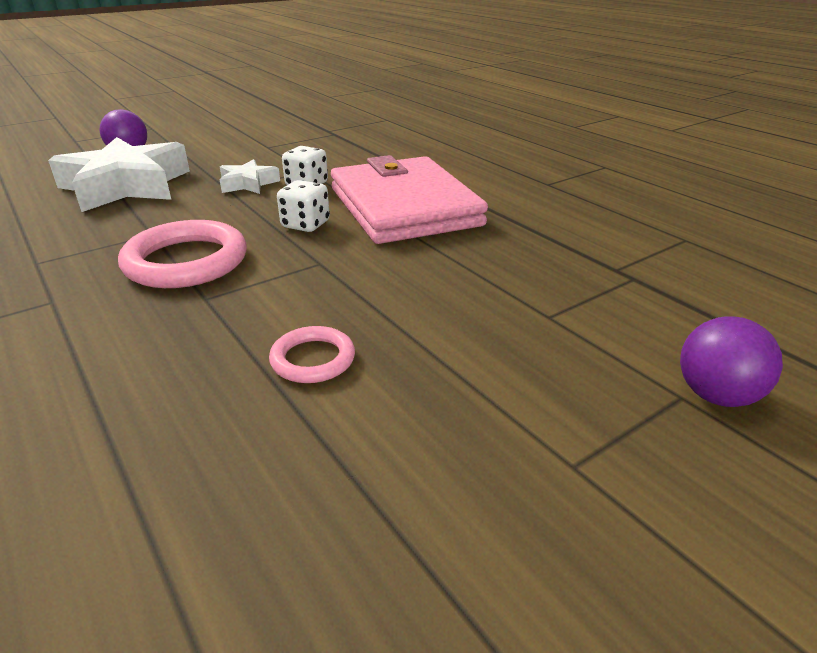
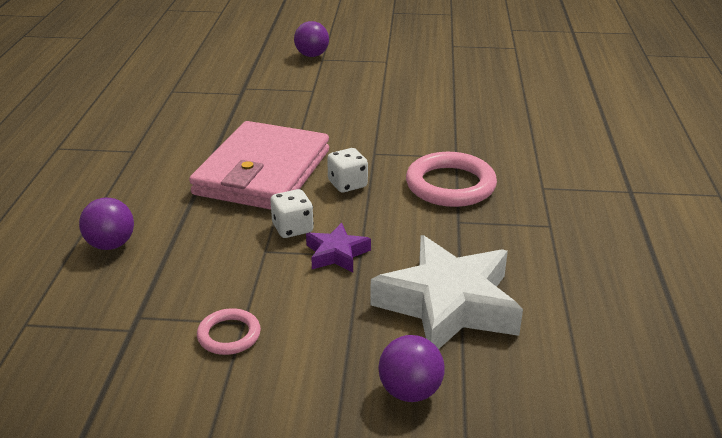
camera: 140 degrees left, 0 degrees up
white star [220,159,280,194] -> purple star [306,223,371,272]
pink ring [269,326,355,383] -> pink ring moved to [197,308,261,355]
none -> purple ball [79,198,134,250]

